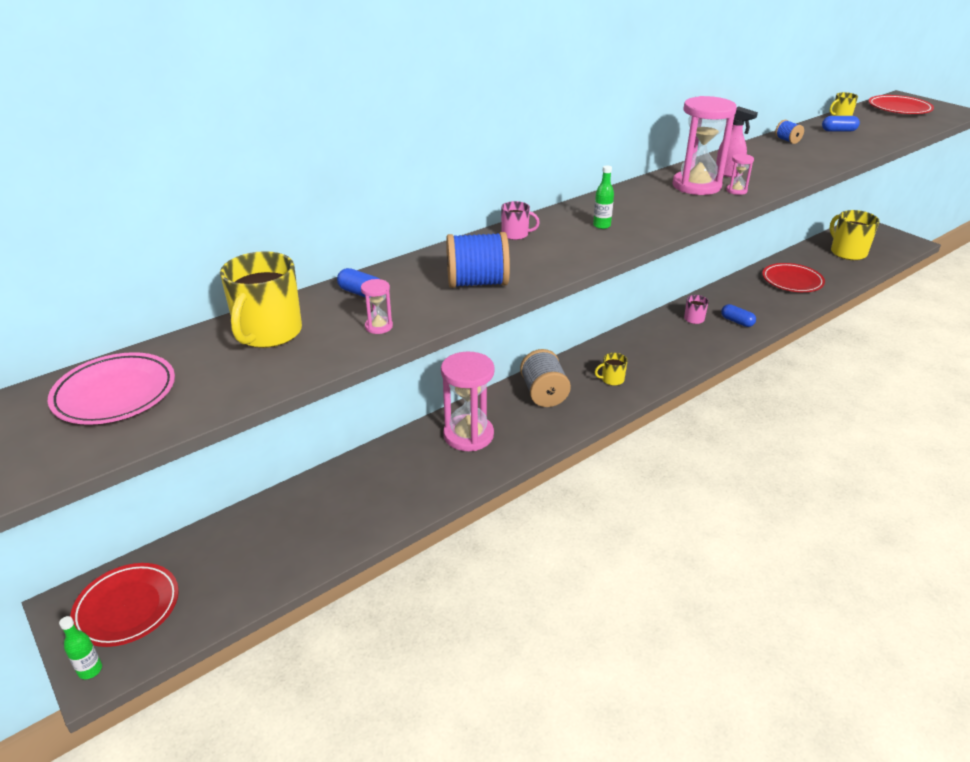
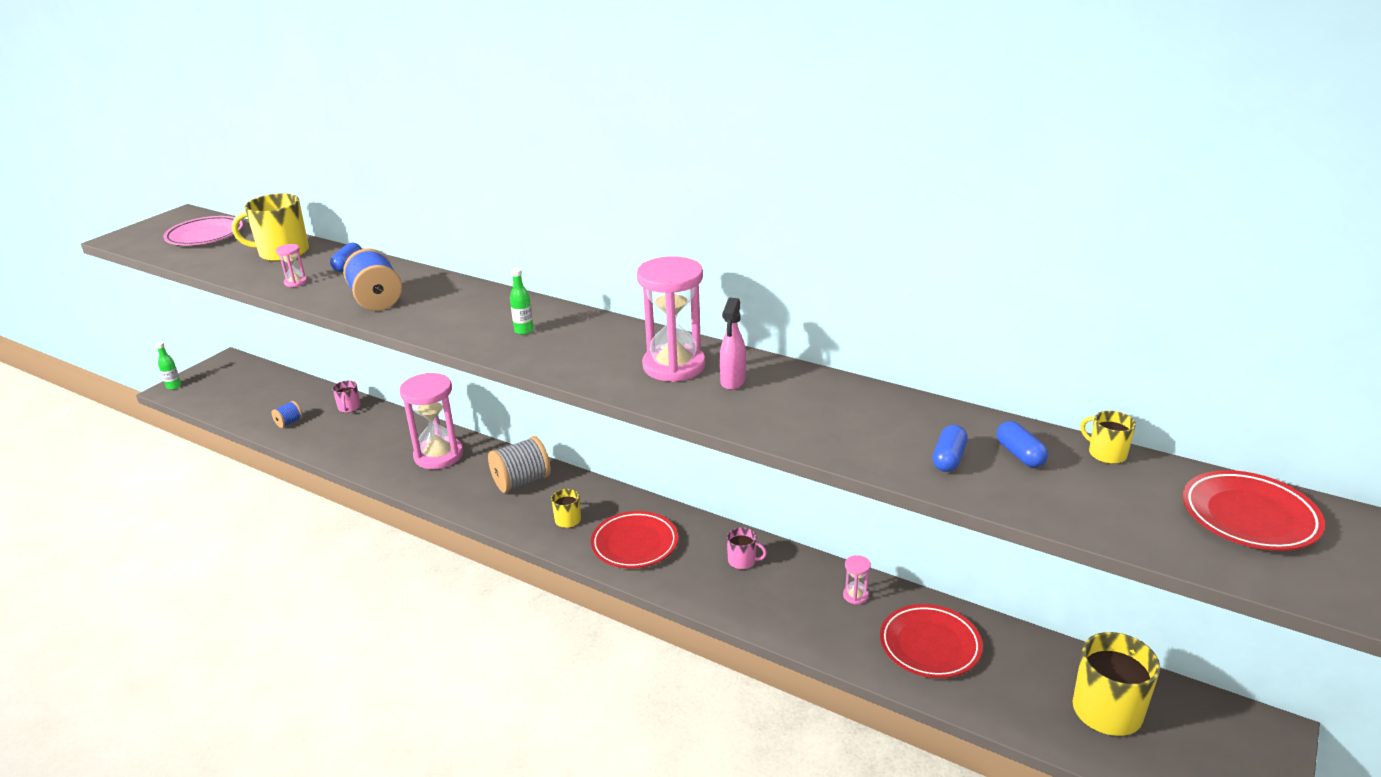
camera: 70 degrees right, 5 degrees down
red plate [70,563,179,647] -> red plate moved to [591,511,678,568]
pink mug [501,201,540,240] -> pink mug moved to [332,381,361,413]
blue capsule [721,304,756,327] -> blue capsule moved to [932,425,968,472]
pink hourglass [726,154,754,195] -> pink hourglass moved to [843,555,871,604]
blue spool [775,120,804,144] -> blue spool moved to [272,401,303,428]

